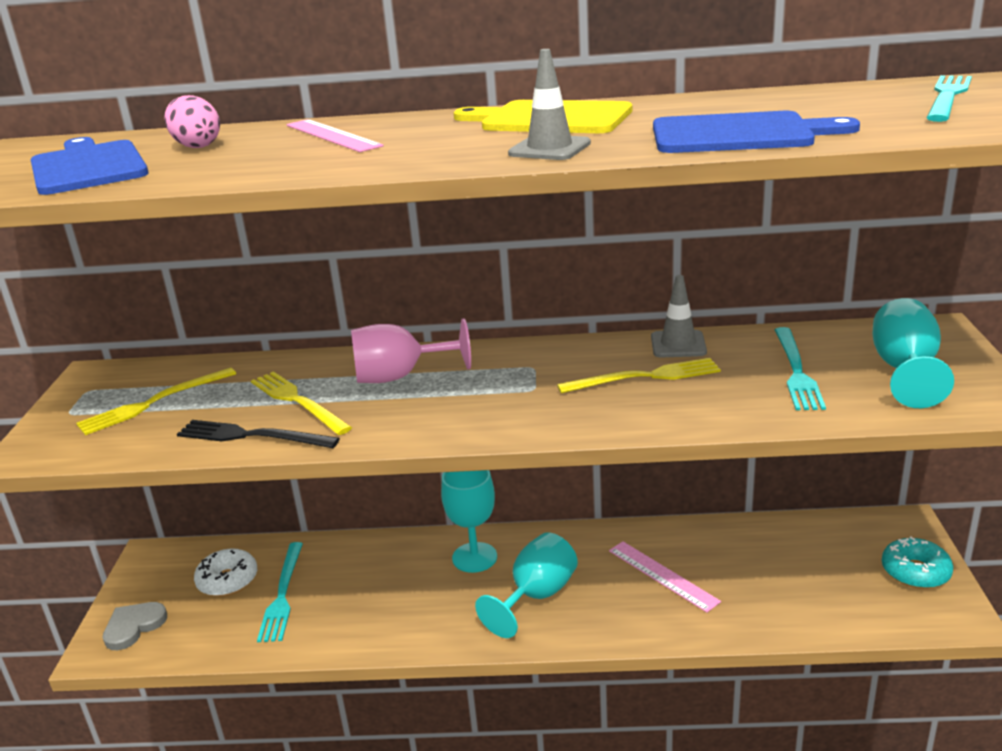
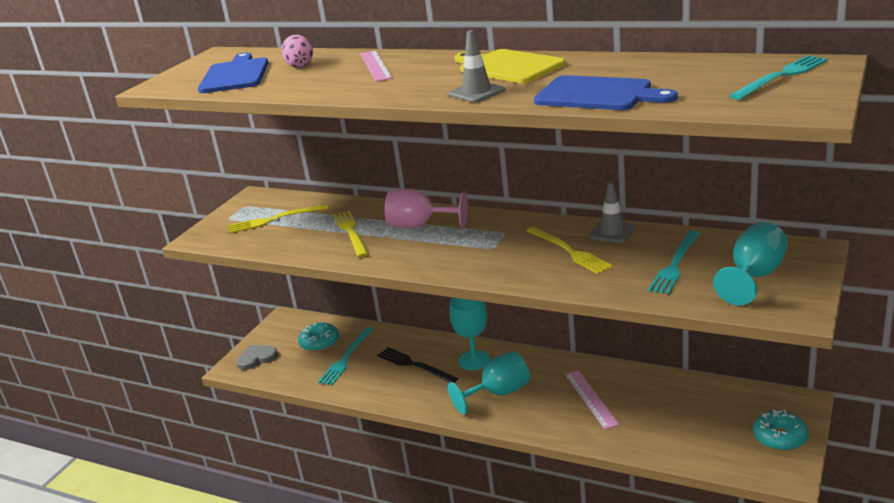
camera: 25 degrees right, 0 degrees up
black fork [177,420,340,448] -> black fork moved to [377,347,458,383]
white donut [194,548,257,597] -> turquoise donut [298,322,339,352]
yellow fork [557,358,721,393] -> yellow fork turned 45 degrees clockwise [527,227,613,274]

